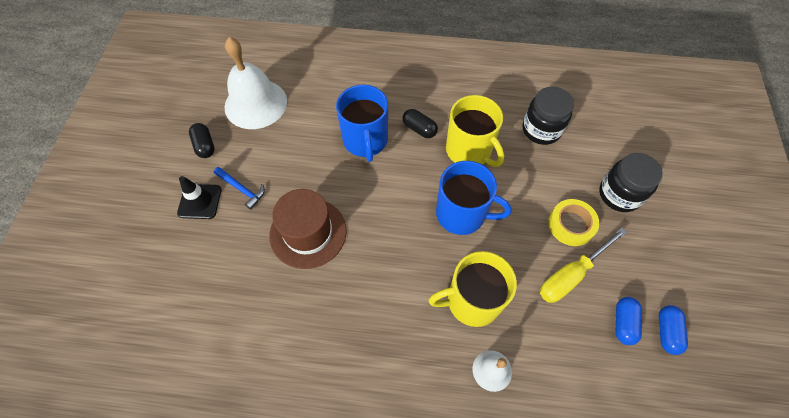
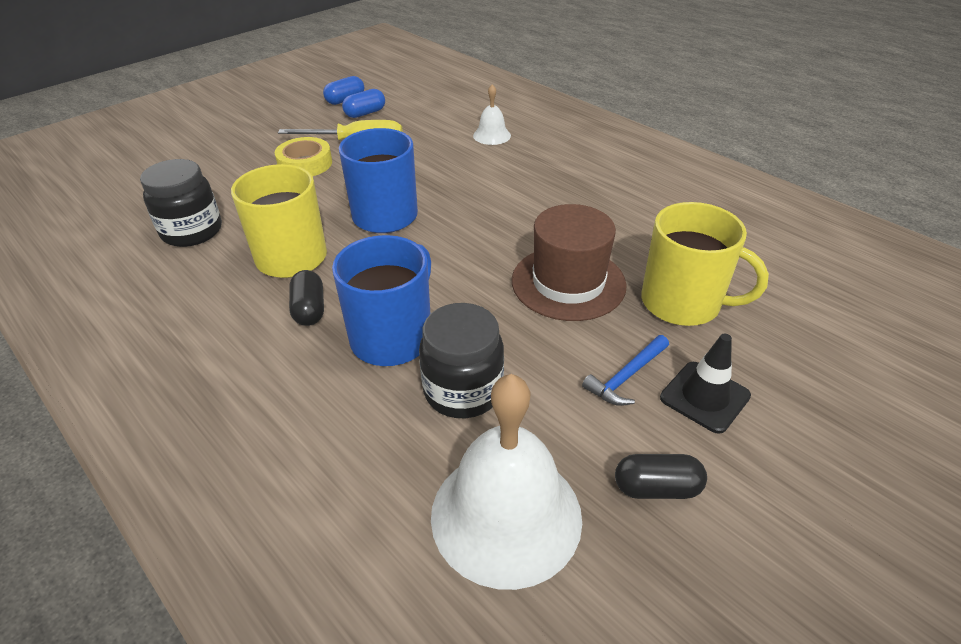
camera: 140 degrees left, 20 degrees down
black capsule [189,123,215,158] -> black capsule turned 75 degrees clockwise [615,454,707,499]
blue hammer [214,167,265,210] -> blue hammer turned 120 degrees counterclockwise [582,335,669,406]
yellow mug [428,251,517,327] -> yellow mug moved to [641,202,769,326]
black jar [599,153,663,212] -> black jar moved to [419,303,504,418]

